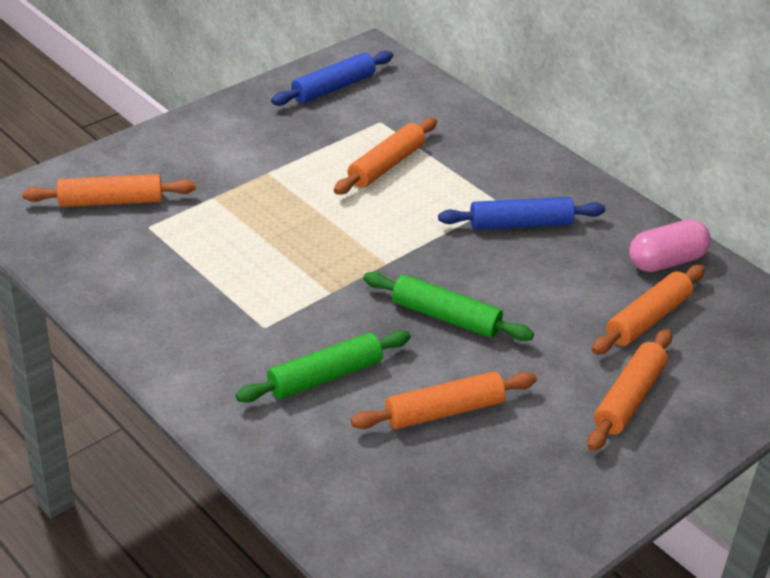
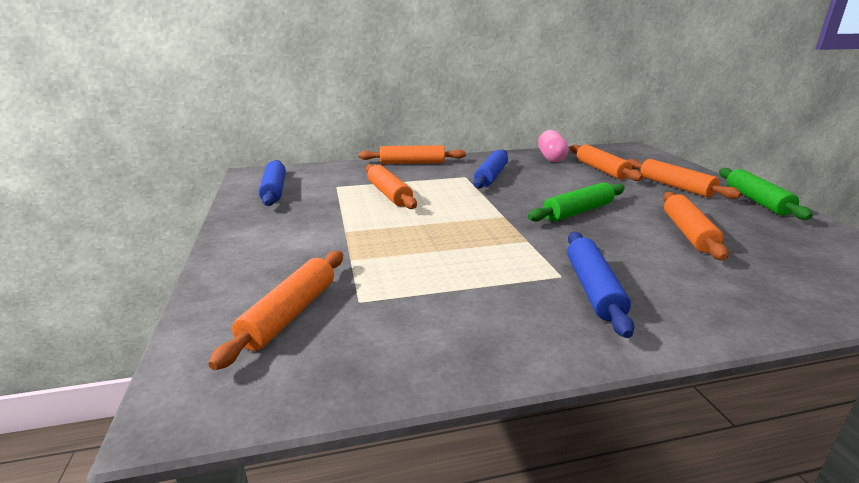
camera: 60 degrees left, 15 degrees down
green rolling pin [236,330,411,403] -> green rolling pin moved to [719,168,813,220]
none -> orange rolling pin [358,145,466,164]
none -> blue rolling pin [567,232,635,338]

